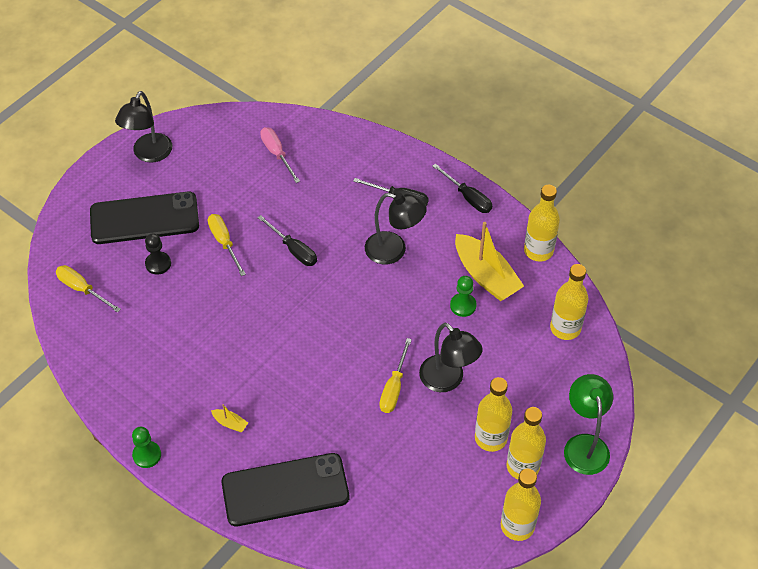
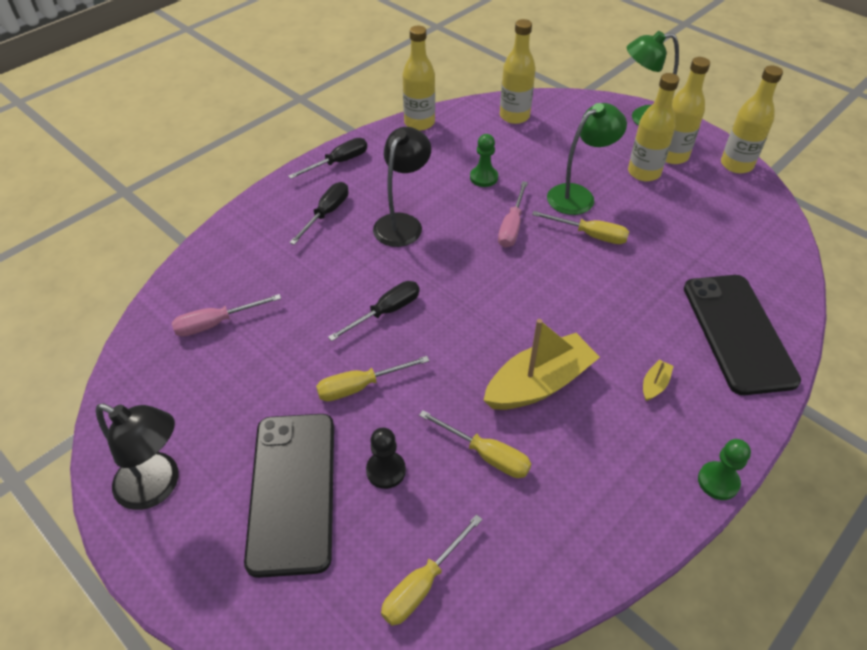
camera: 85 degrees left, 5 degrees down
black lamp [419,323,483,392] -> green lamp [547,103,627,215]
yellow boat [455,222,524,301] -> yellow boat moved to [484,319,600,410]
none -> yellow screwdriver [419,410,531,478]
none -> pink screwdriver [498,181,528,248]

